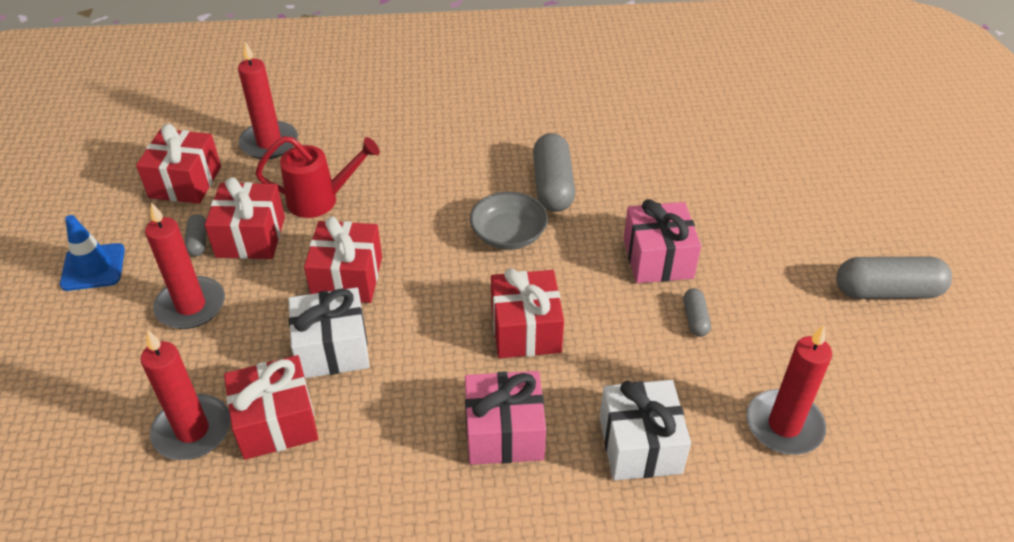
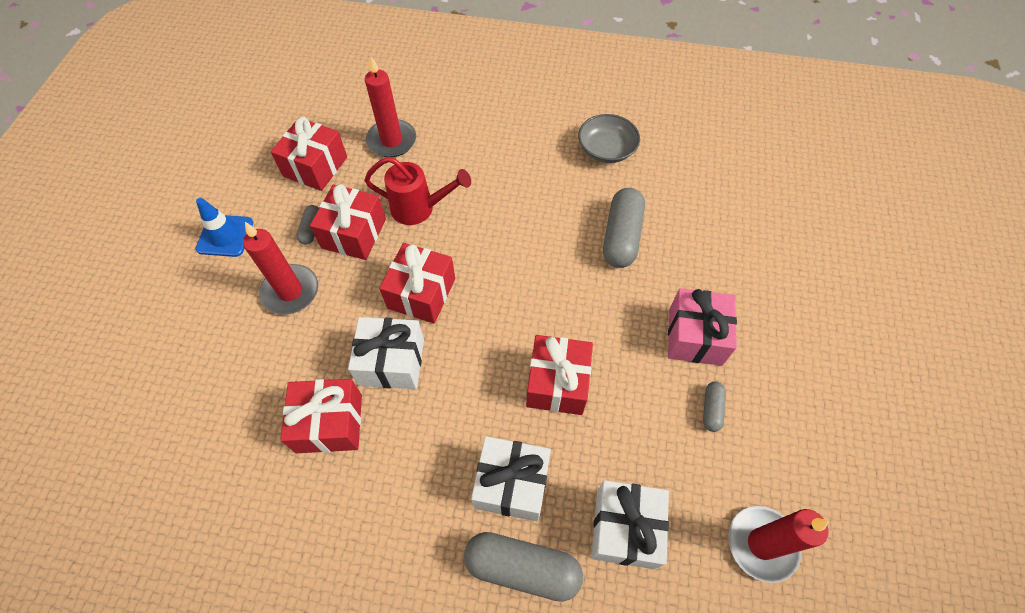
camera: 15 degrees right, 15 degrees up
red candle [140,330,231,460] -> none
pink gift [465,371,546,465] -> white gift [471,436,551,521]
grey bowl [470,192,548,250] -> grey bowl moved to [578,114,640,163]
grey capsule [836,256,952,299] -> grey capsule moved to [464,532,583,602]

